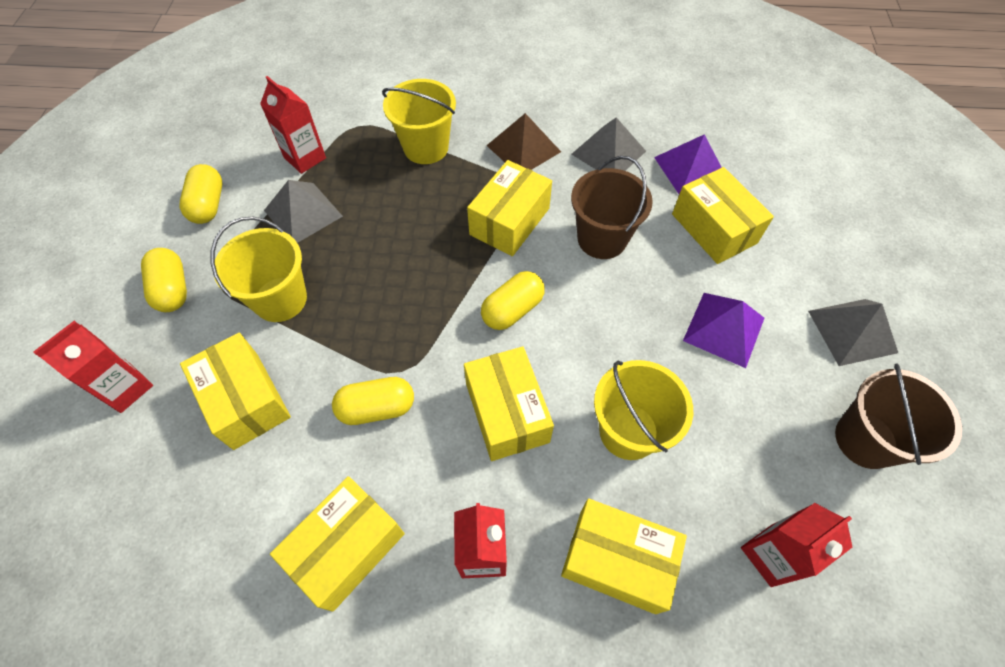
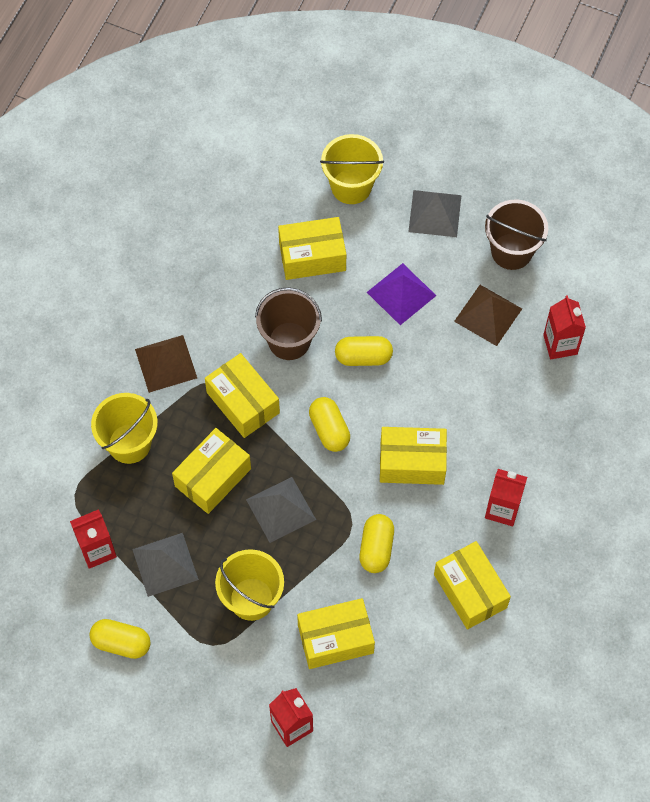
camera: 70 degrees left, 5 degrees up
yellow capsule [141,248,187,312] -> yellow capsule moved to [335,336,393,366]
yellow box [561,498,687,614] -> yellow box moved to [172,428,251,514]
grey pyramid [572,117,646,171] -> grey pyramid moved to [246,477,316,543]
yellow bucket [594,360,693,460] -> yellow bucket moved to [320,134,384,204]
purple pyramid [654,134,722,194] -> none
none -> brown pyramid [454,285,522,346]

